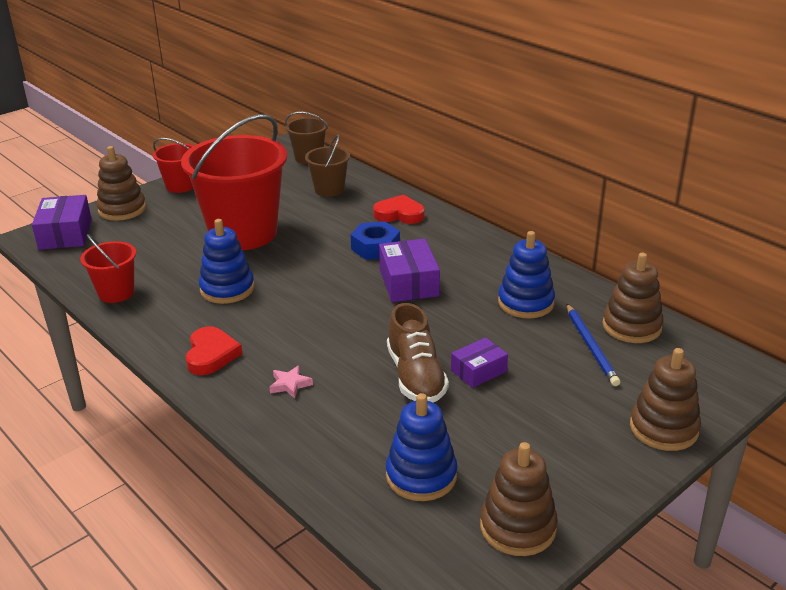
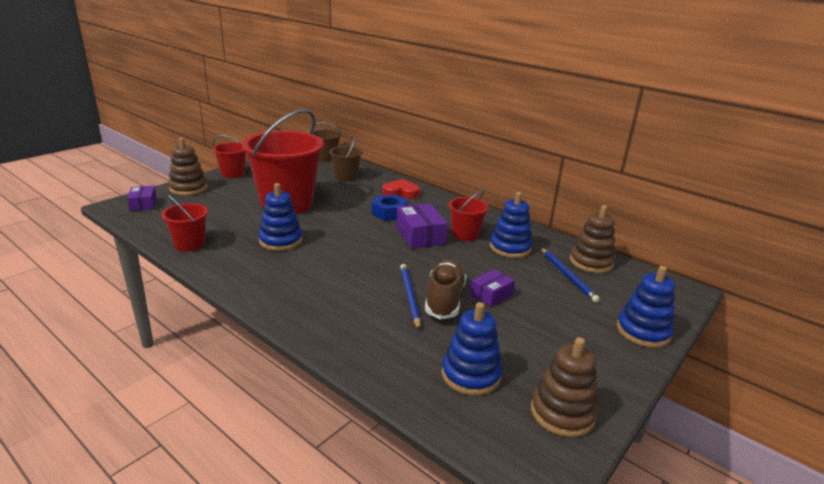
camera: 10 degrees left, 5 degrees down
purple box [32,195,92,250] -> purple box [127,186,157,211], size x0.63
red heart [186,326,242,375] -> none
pink star [269,365,313,399] -> none
brown shoe [387,303,449,402] -> brown shoe turned 150 degrees counterclockwise [425,259,466,319]
brown stacking toy [630,348,701,451] -> blue stacking toy [617,266,675,348]
none -> blue pencil [400,264,421,330]
none -> red bucket [449,190,489,241]

